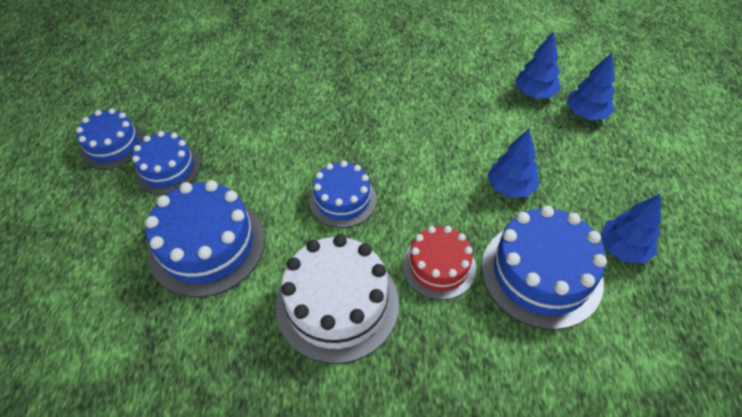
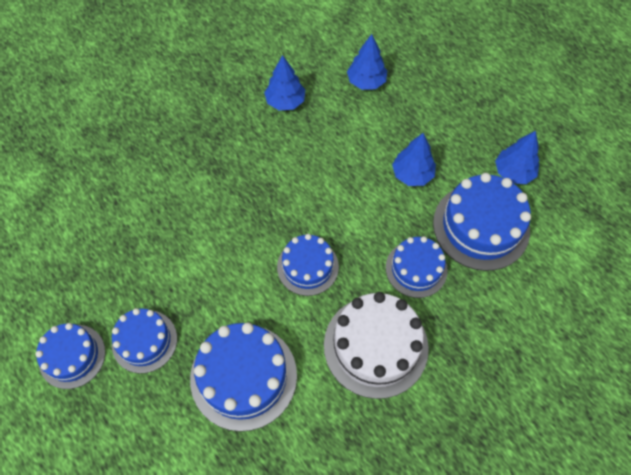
camera: 40 degrees left, 10 degrees up
red cake [402,226,476,300] -> blue cake [386,236,448,298]
blue tree [567,53,615,120] -> blue tree moved to [264,55,305,111]

